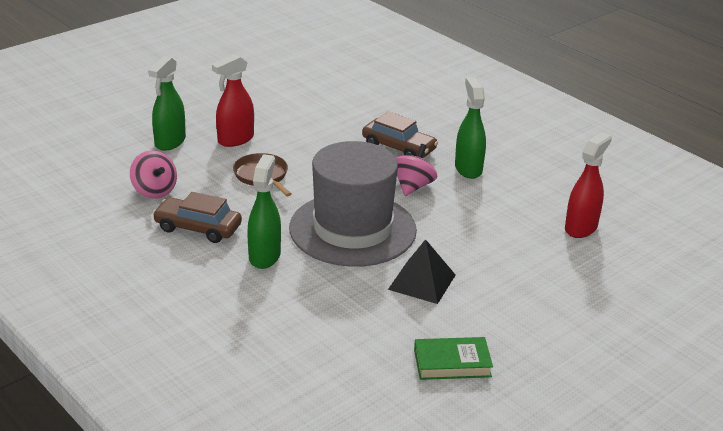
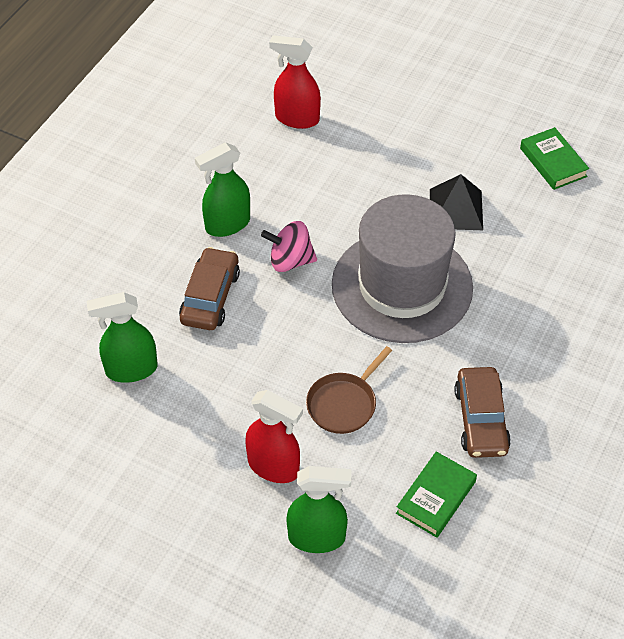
camera: 110 degrees left, 20 degrees up
pink spinning top [130,150,177,199] -> green book [396,451,477,538]
green spray bottle [247,154,281,269] -> green spray bottle moved to [86,292,158,383]

